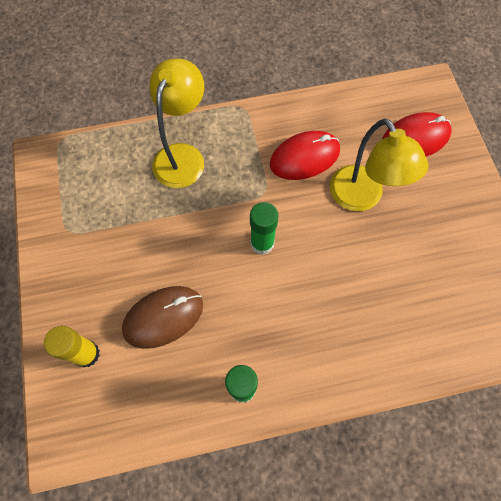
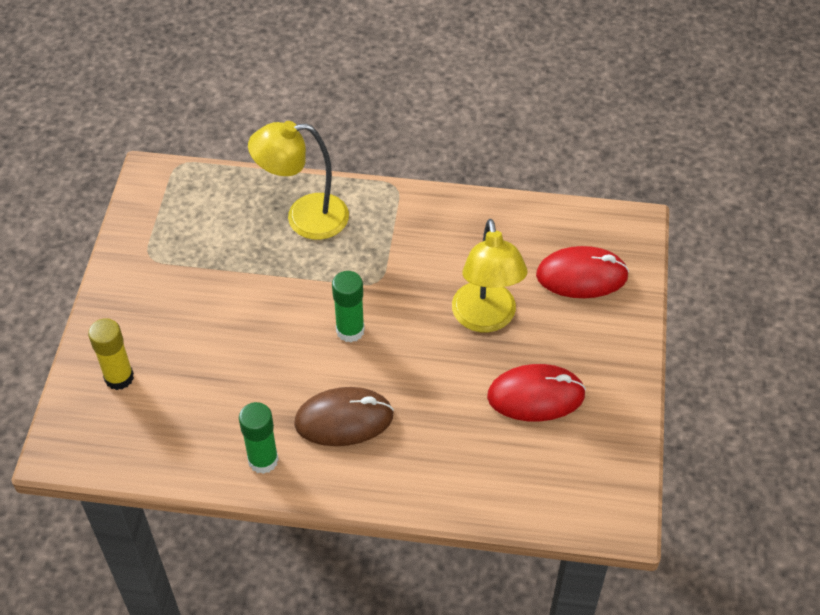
camera: 20 degrees right, 15 degrees down
brown mouse [122,286,203,349] -> brown mouse moved to [294,387,394,446]
yellow lamp [149,58,204,188] -> yellow lamp turned 135 degrees counterclockwise [248,121,349,240]
red mouse [270,131,340,180] -> red mouse moved to [487,364,586,421]

